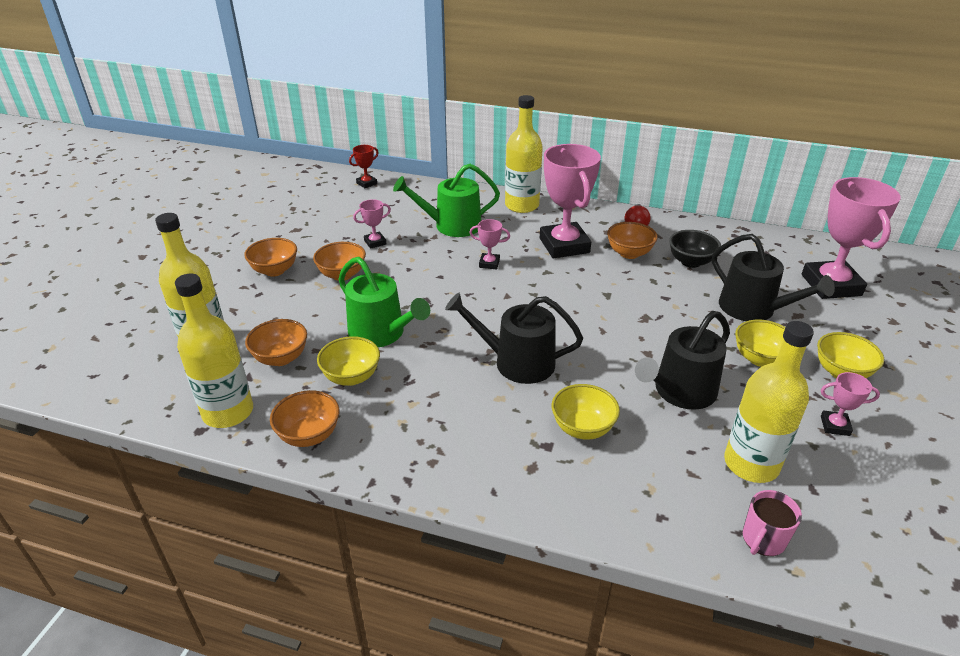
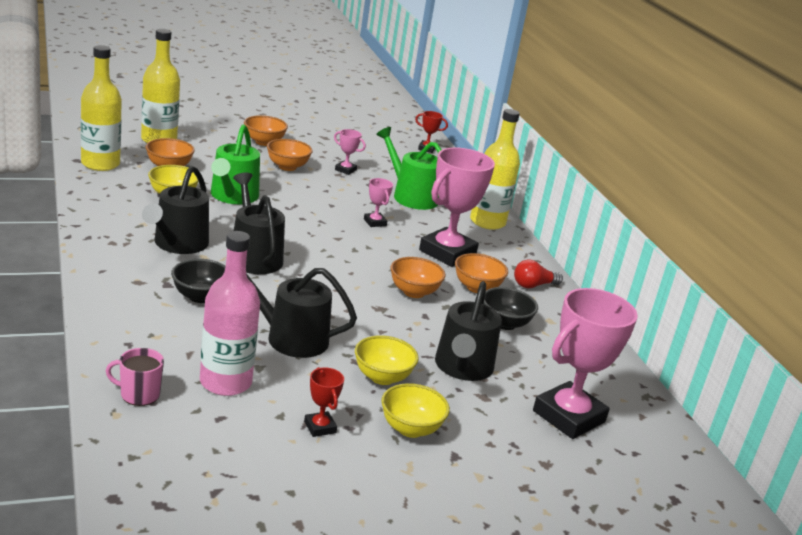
camera: 50 degrees right, 10 degrees down
orange bowl [270,390,340,447] -> orange bowl moved to [390,257,445,298]
yellow bowl [552,384,620,440] -> black bowl [171,259,226,303]
yellow bottle [724,321,814,483] -> pink bottle [200,231,260,396]
pink trophy [821,372,880,436] -> red trophy [304,367,344,437]
none -> black watering can [142,166,209,254]

